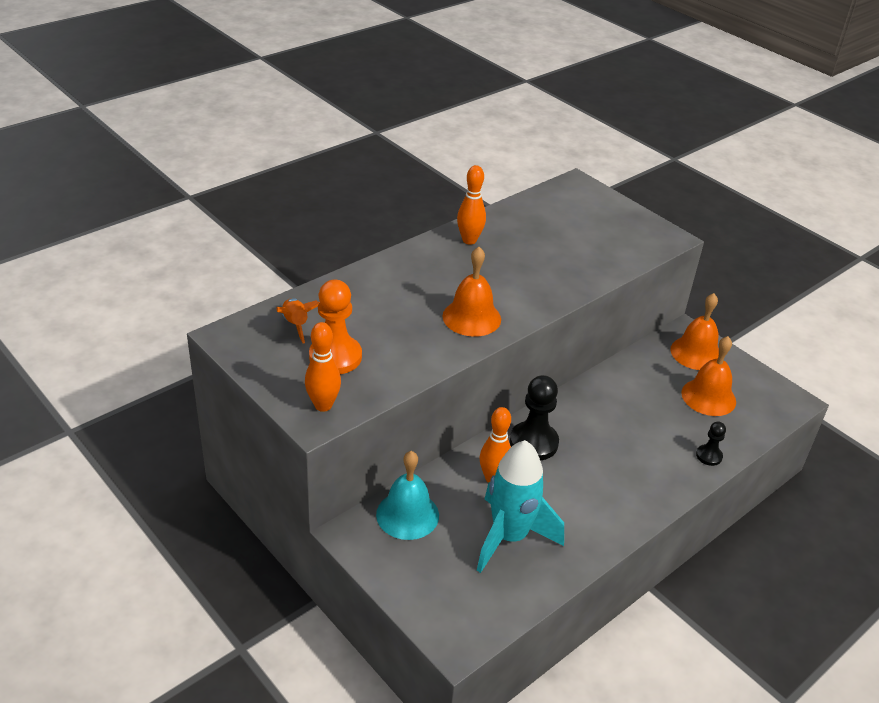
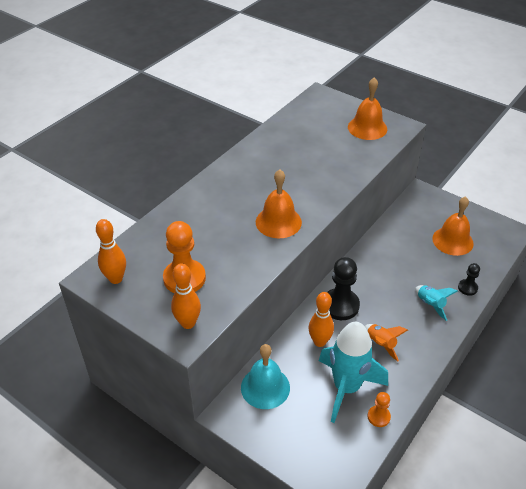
camera: 10 degrees left, 5 degrees up
orange rocket [276,298,320,343] -> orange rocket moved to [365,324,408,361]
orange bowling pin [457,165,486,245] -> orange bowling pin moved to [96,219,126,284]
orange bell [670,293,719,370] -> orange bell moved to [348,77,387,140]
none -> orange pawn [368,392,391,427]
none -> turquoise rocket [415,285,458,321]

